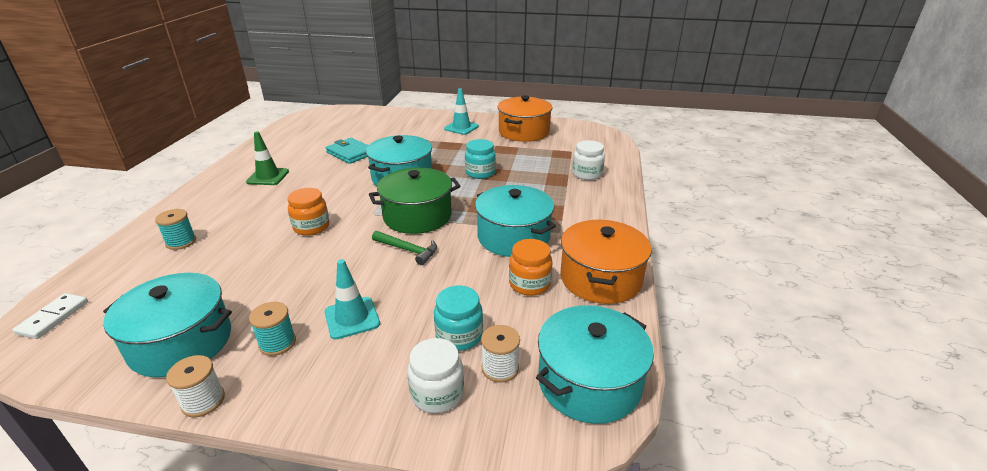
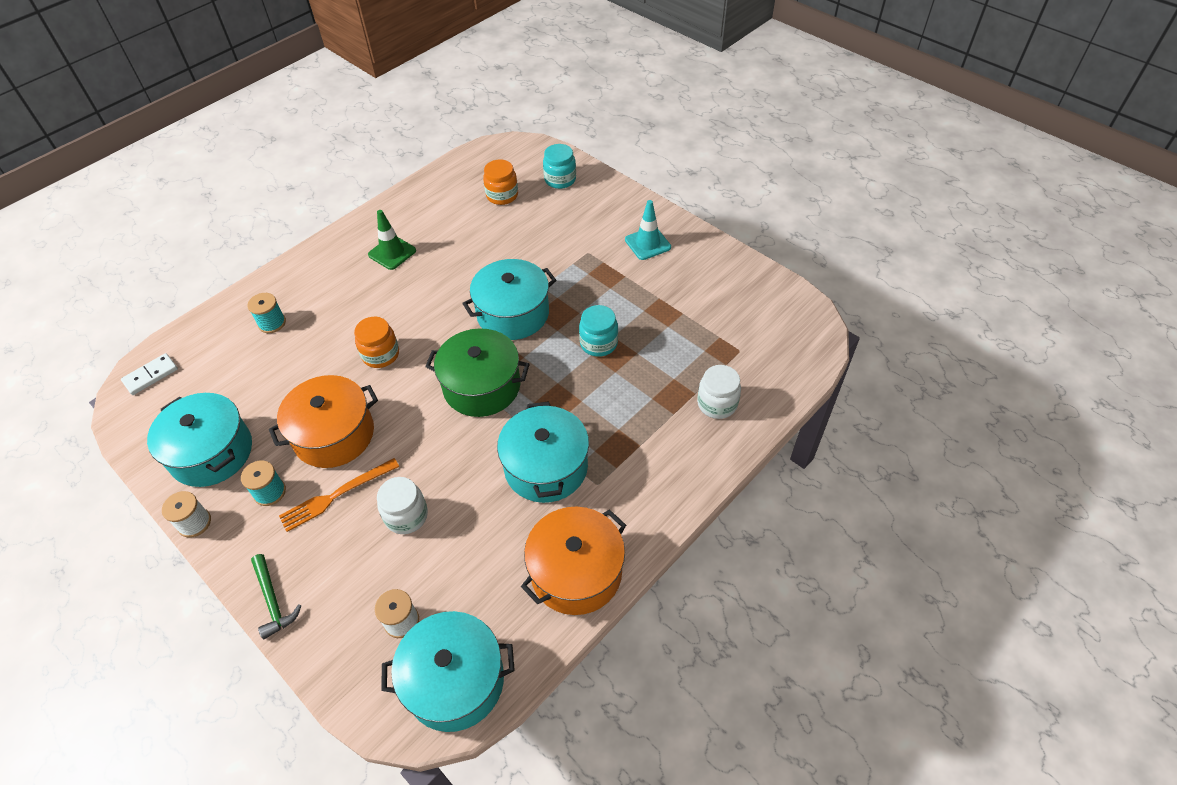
camera: 35 degrees right, 20 degrees up
turquoise traffic cone [324,259,380,339] -> orange fork [279,458,399,532]
turquoise wallet [326,138,369,164] -> none
green hammer [372,231,437,265] -> green hammer moved to [251,554,301,639]
white jar [407,338,464,413] -> white jar moved to [377,477,428,534]
turquoise jar [434,286,483,351] -> turquoise jar moved to [543,144,576,189]
orange pot [498,95,553,142] -> orange pot moved to [269,375,378,468]
orange jar [509,239,552,296] -> orange jar moved to [483,159,518,205]

